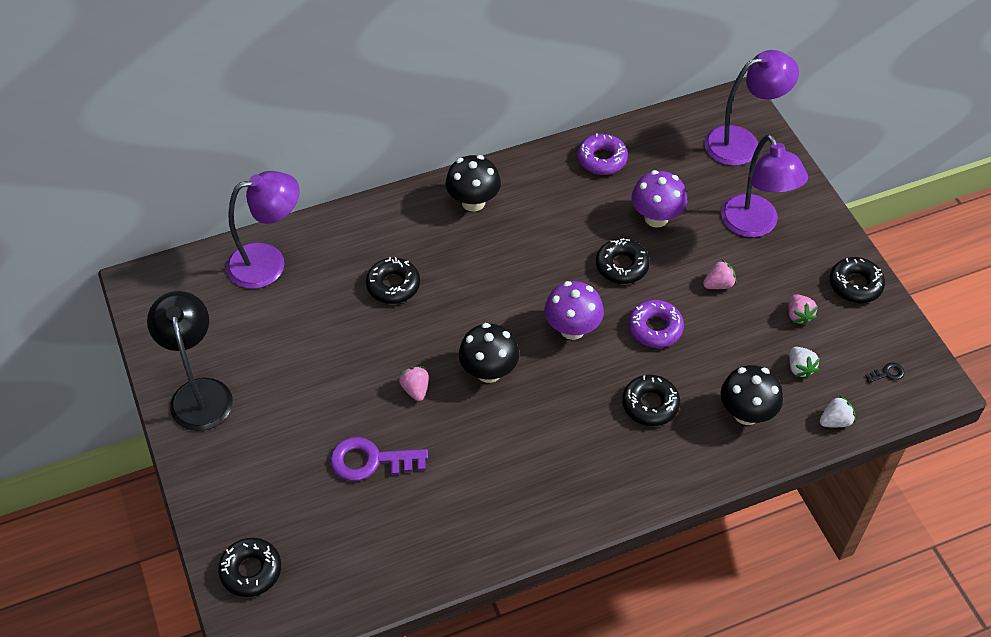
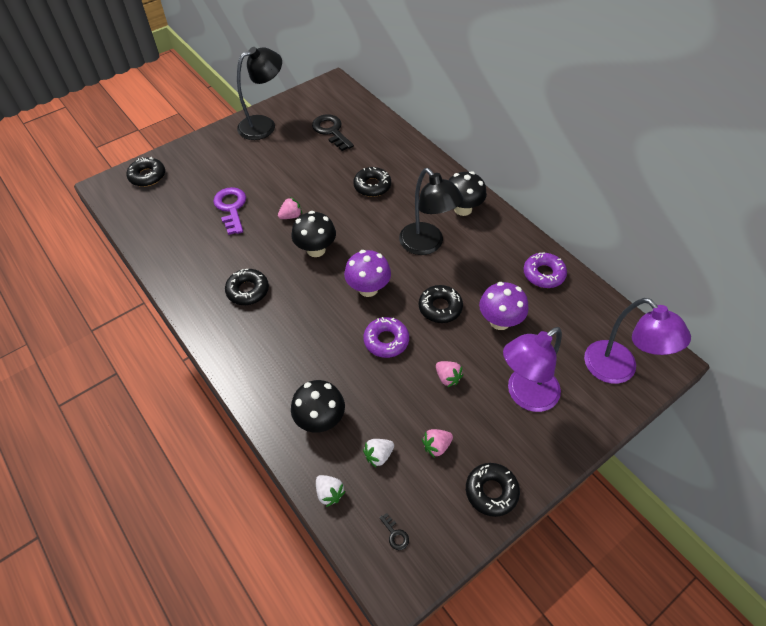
camera: 75 degrees right, 0 degrees up
purple lamp [226,171,300,289] -> none
black donut [622,375,680,426] -> black donut moved to [225,269,269,305]
none -> black key [312,114,354,151]
none -> black lamp [399,168,464,255]

